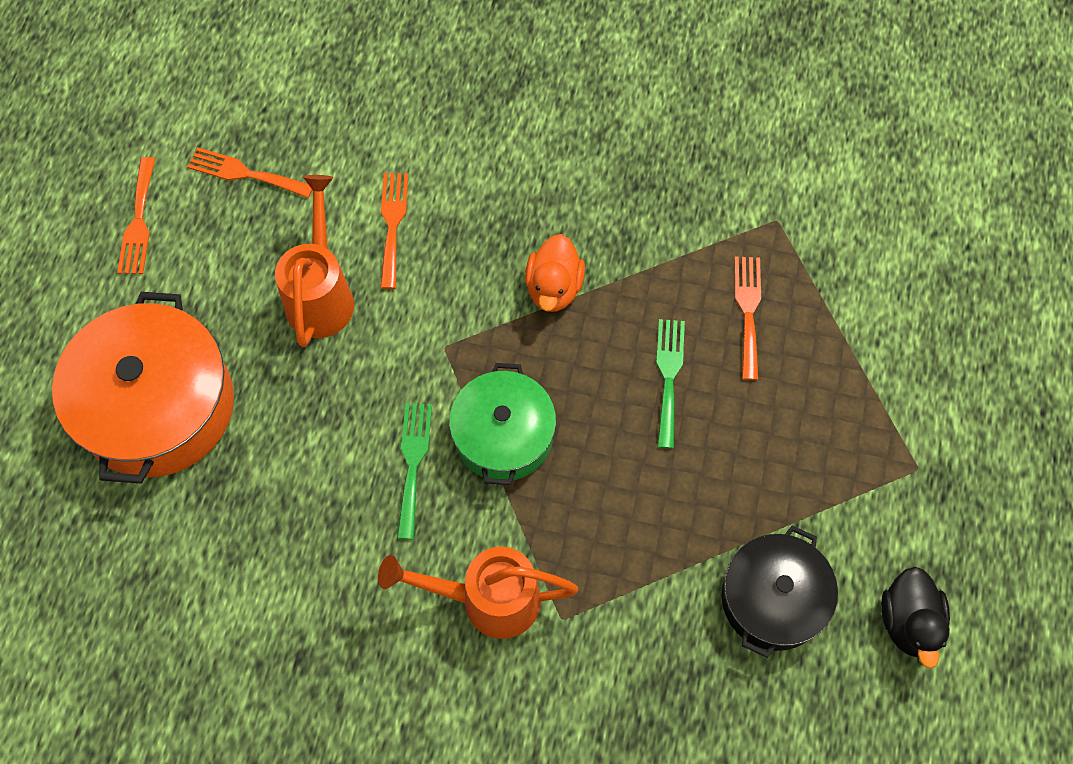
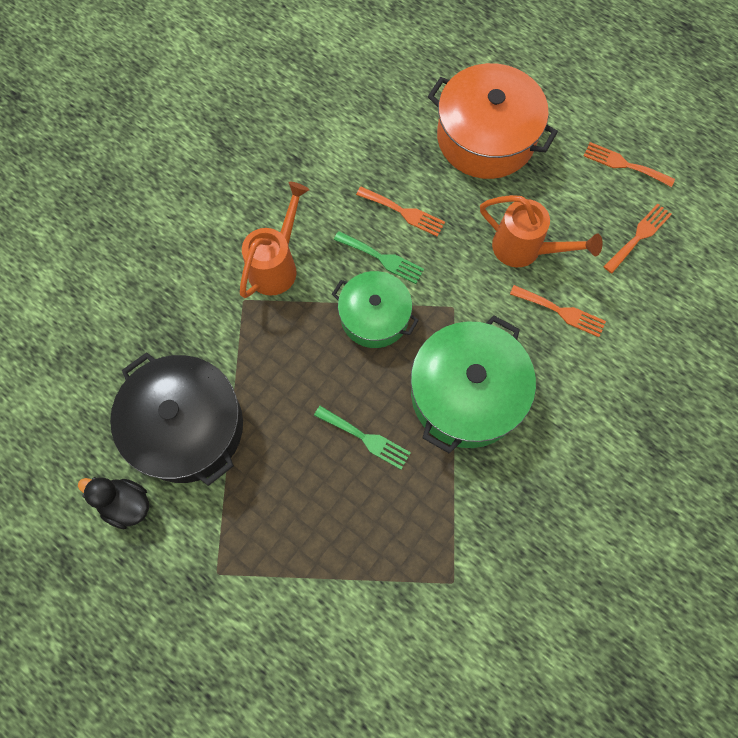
camera: 115 degrees right, 5 degrees up
orange duck [525,234,585,312] -> green pot [411,315,536,454]
black pot [722,526,838,658] -> black pot [110,352,243,486], size x1.58
orange fork [734,257,761,380] -> orange fork moved to [356,187,445,237]

